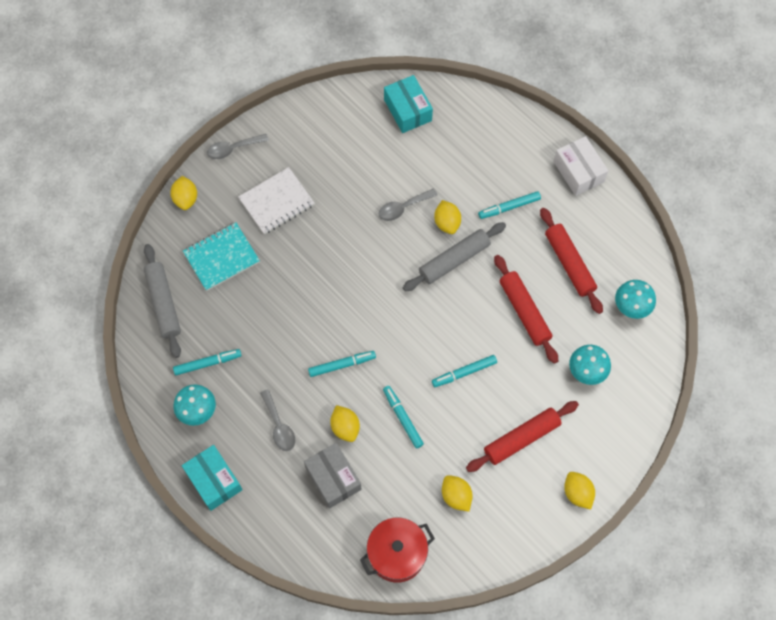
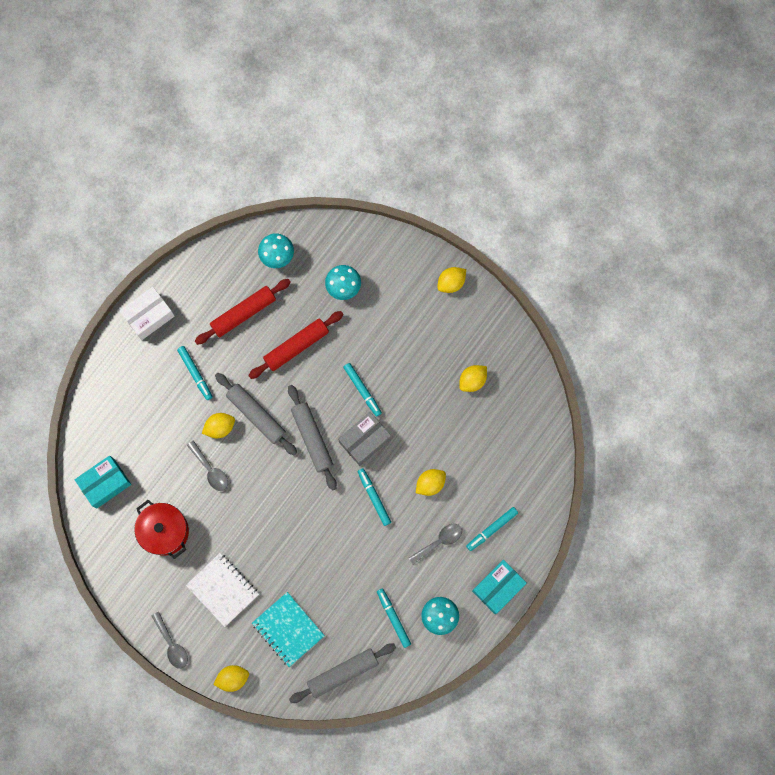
camera: 100 degrees left, 10 degrees up
grey box [304,443,362,508] -> grey box moved to [338,412,391,466]
red pot [360,518,435,583] -> red pot moved to [134,500,189,559]
turquoise marker [383,386,424,449] -> turquoise marker moved to [466,507,518,551]
red rolling pin [466,401,579,472] -> none
none -> grey rolling pin [288,385,337,491]

